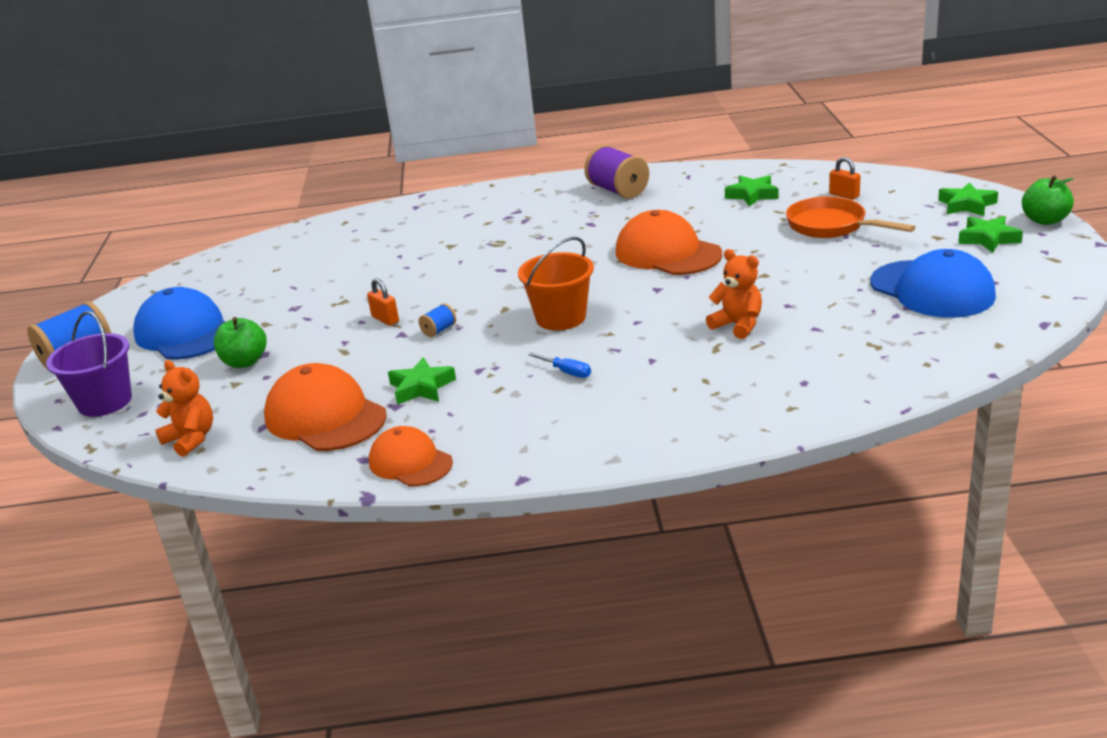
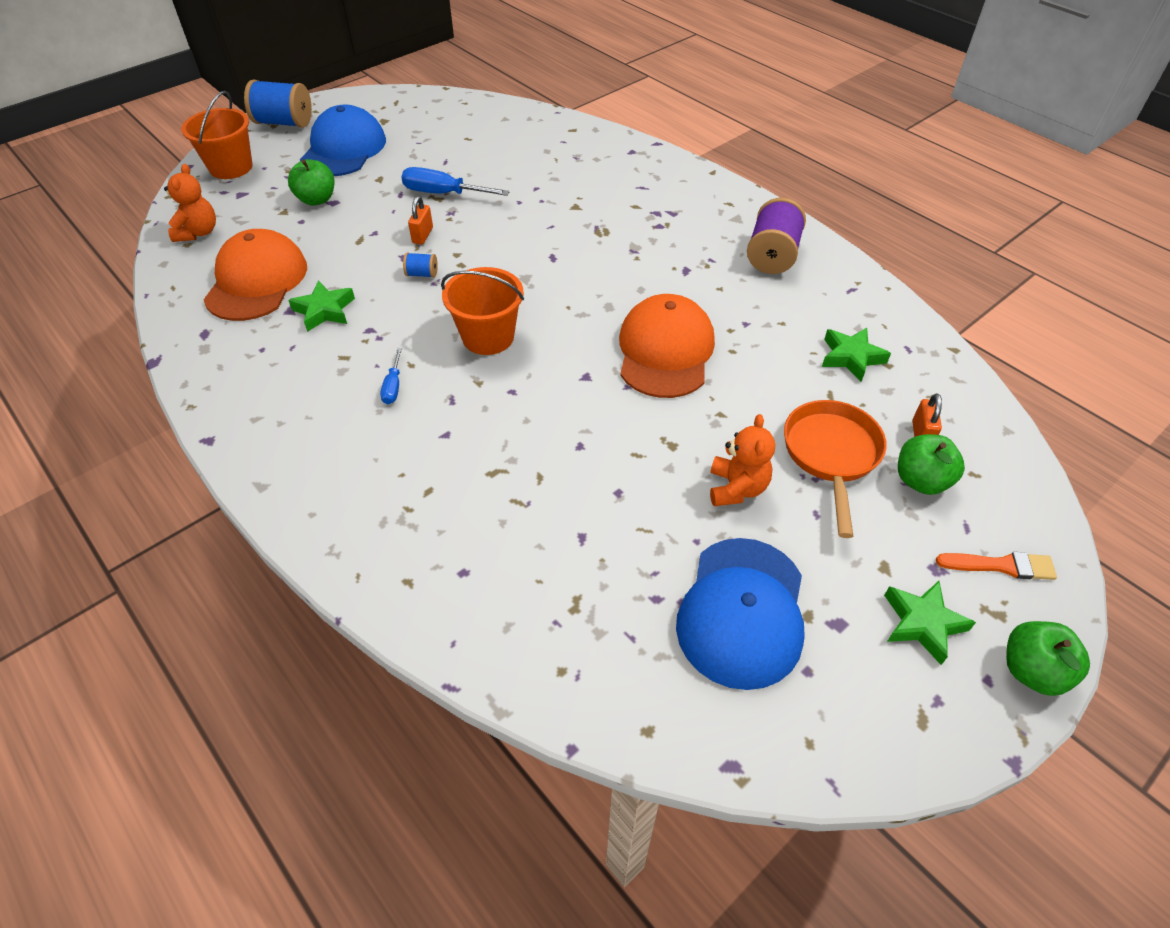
camera: 50 degrees right, 20 degrees up
purple bucket [46,311,132,417] -> orange bucket [181,91,253,179]
orange cap [369,426,453,486] -> none
orange teddy bear [706,249,762,339] -> orange teddy bear moved to [710,414,775,506]
green star [938,182,998,216] -> orange brush [936,552,1057,580]
none -> blue screwdriver [401,167,510,196]
none -> green apple [898,434,965,495]

